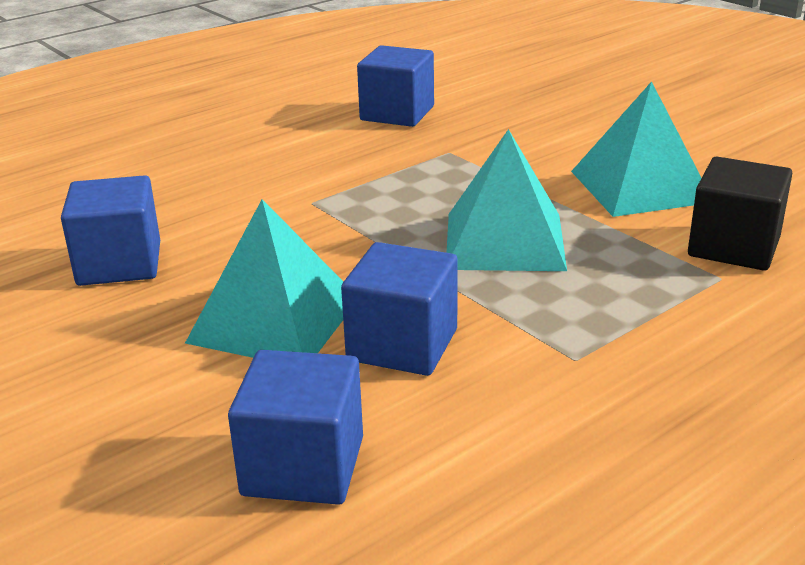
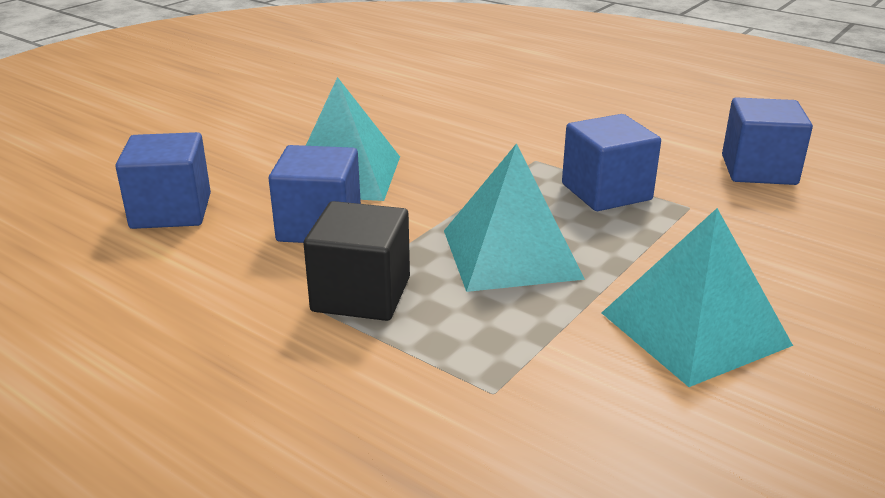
camera: 75 degrees right, 0 degrees up
blue cube [61,175,160,286] -> blue cube moved to [562,114,661,211]
black cube [688,157,792,271] -> black cube moved to [303,201,410,321]

